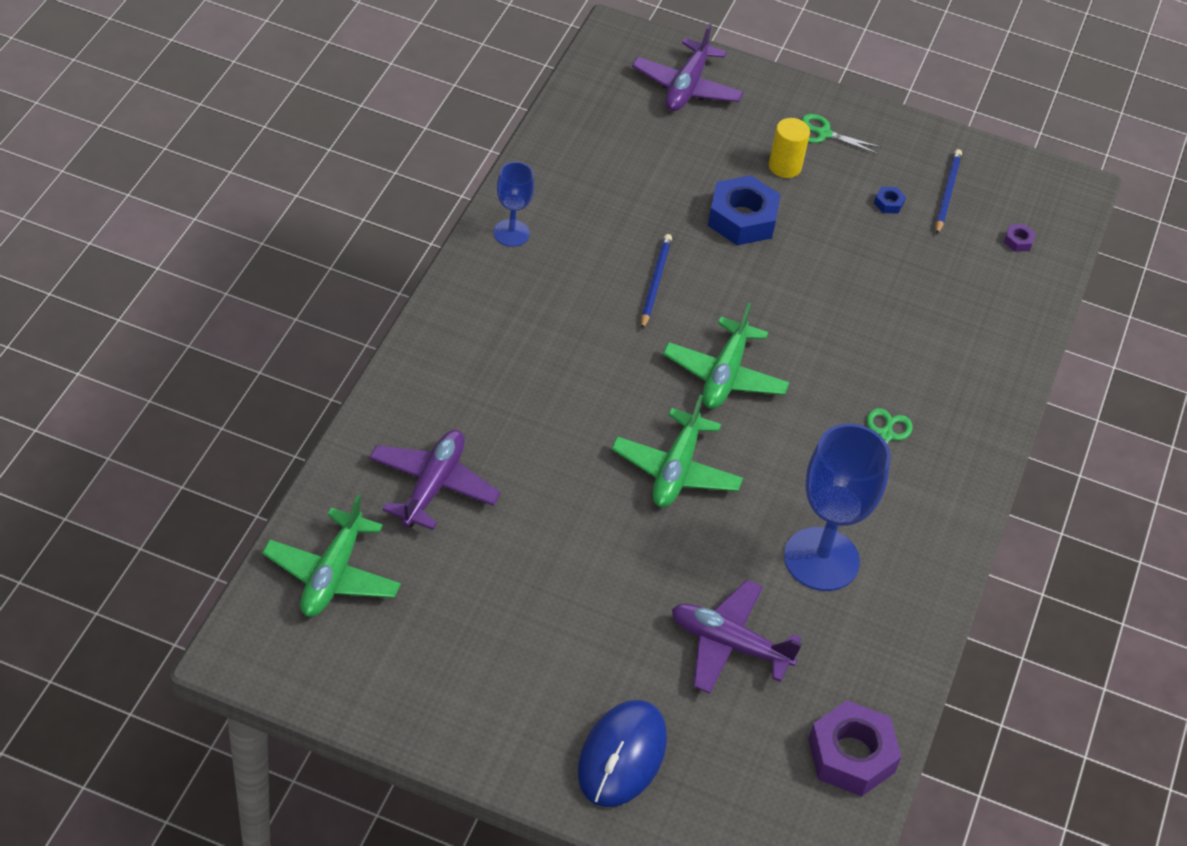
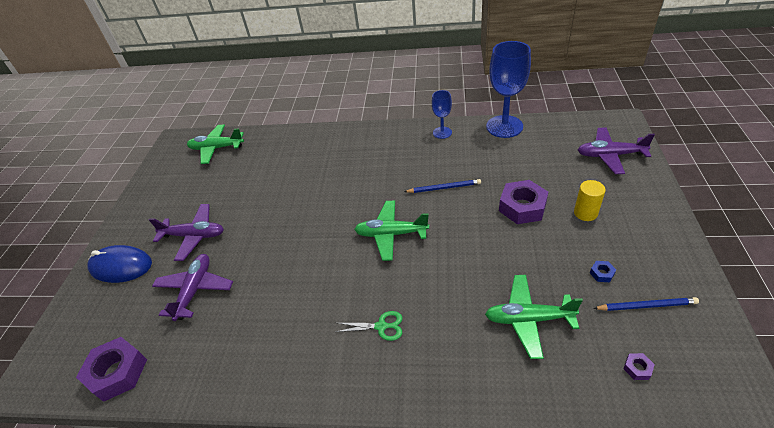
camera: 85 degrees right, 5 degrees down
purple plane [369,430,501,530] -> purple plane moved to [149,204,224,261]
green plane [611,395,743,507] -> green plane moved to [485,275,583,359]
blue nut [708,175,781,245] -> purple nut [499,180,548,224]
blue goblet [784,424,891,591] -> blue goblet moved to [486,41,531,138]
green scissors [802,114,882,154] -> none

